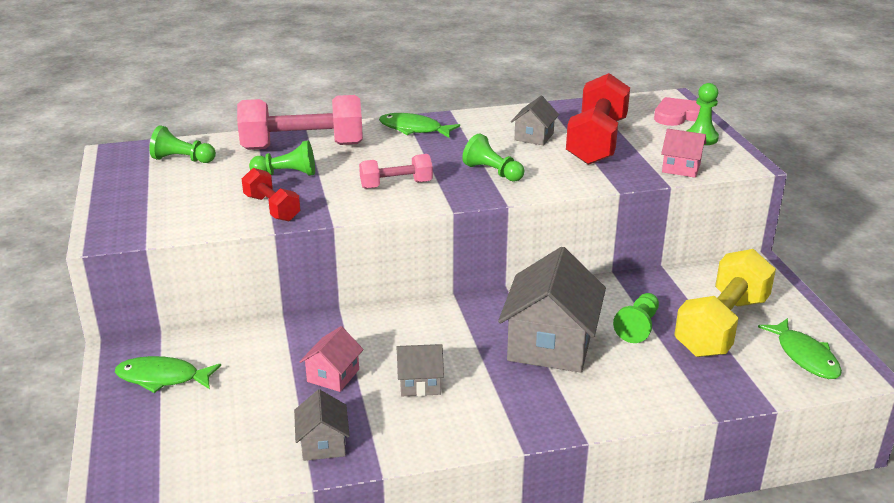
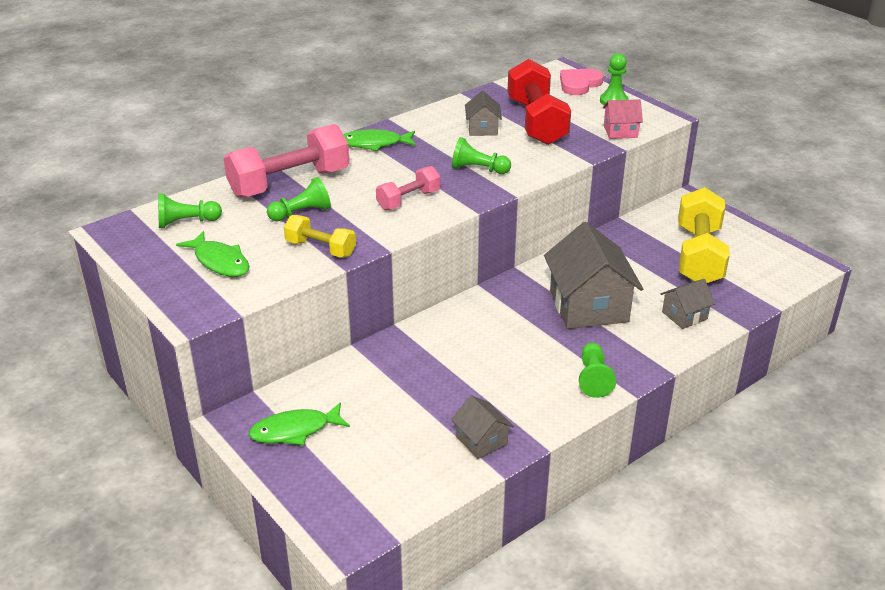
camera: 25 degrees left, 5 degrees up
red dumbbell [242,168,300,221] -> yellow dumbbell [284,215,356,258]
pink house [300,326,364,392] -> none
grey house [397,344,444,396] -> grey house moved to [661,279,715,329]
green pawn [613,293,659,343] -> green pawn moved to [579,343,616,398]
green fish [758,318,842,379] -> green fish moved to [176,231,249,277]

